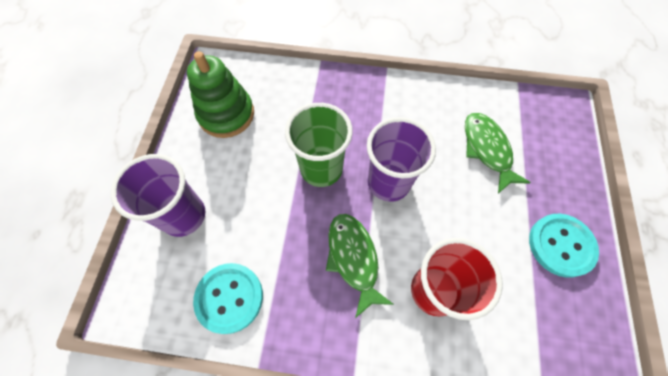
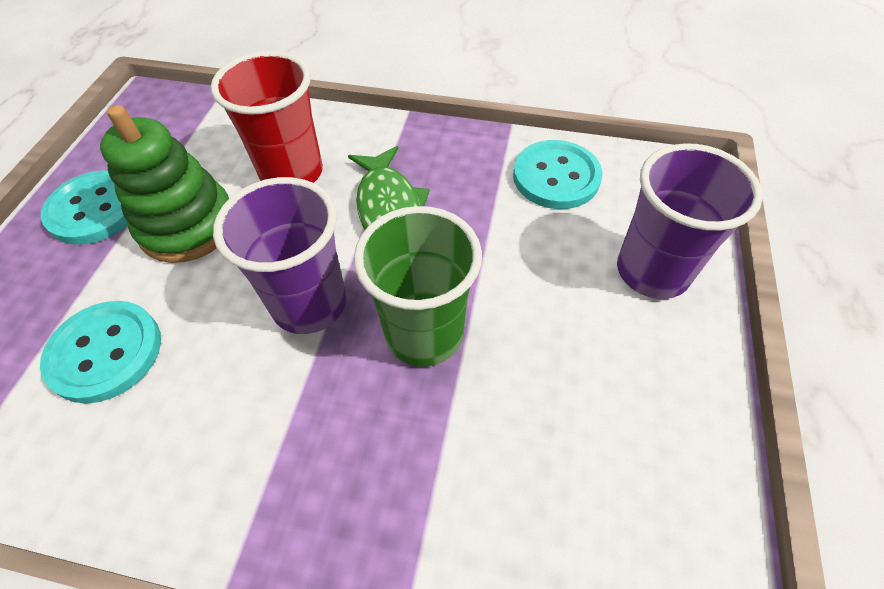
camera: 175 degrees left, 10 degrees down
green stacking toy [187,51,254,138] -> green stacking toy moved to [100,105,229,263]
green fish [465,113,531,193] -> turquoise button [40,301,161,404]

